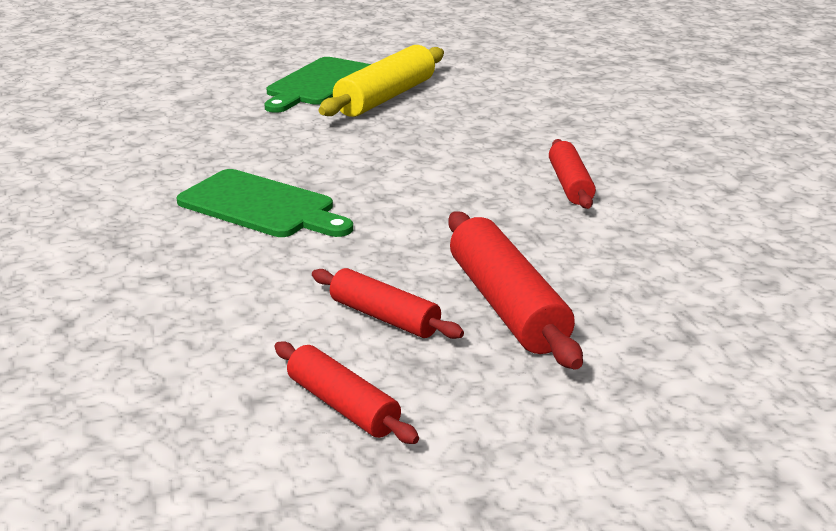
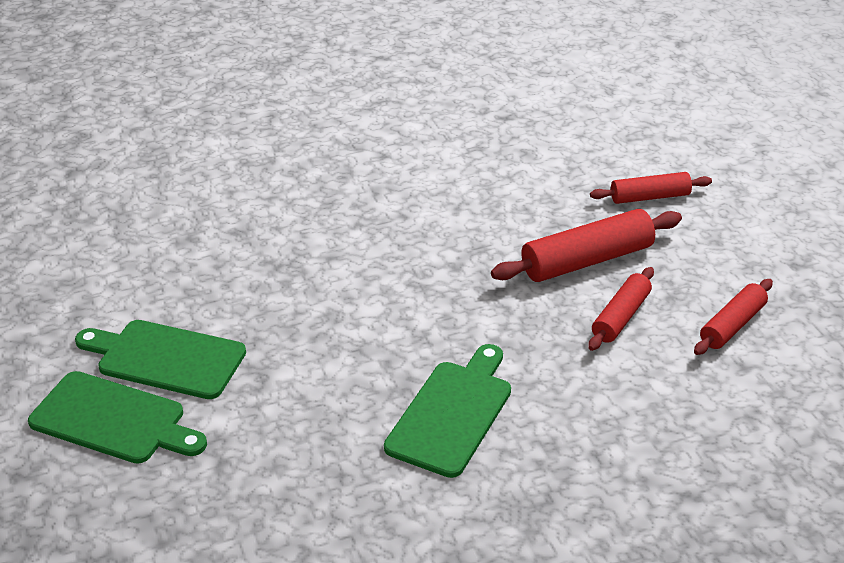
camera: 95 degrees left, 10 degrees up
yellow rolling pin [319,45,444,117] -> green cutting board [75,320,246,399]
red rolling pin [549,139,596,209] -> red rolling pin moved to [590,172,712,204]

